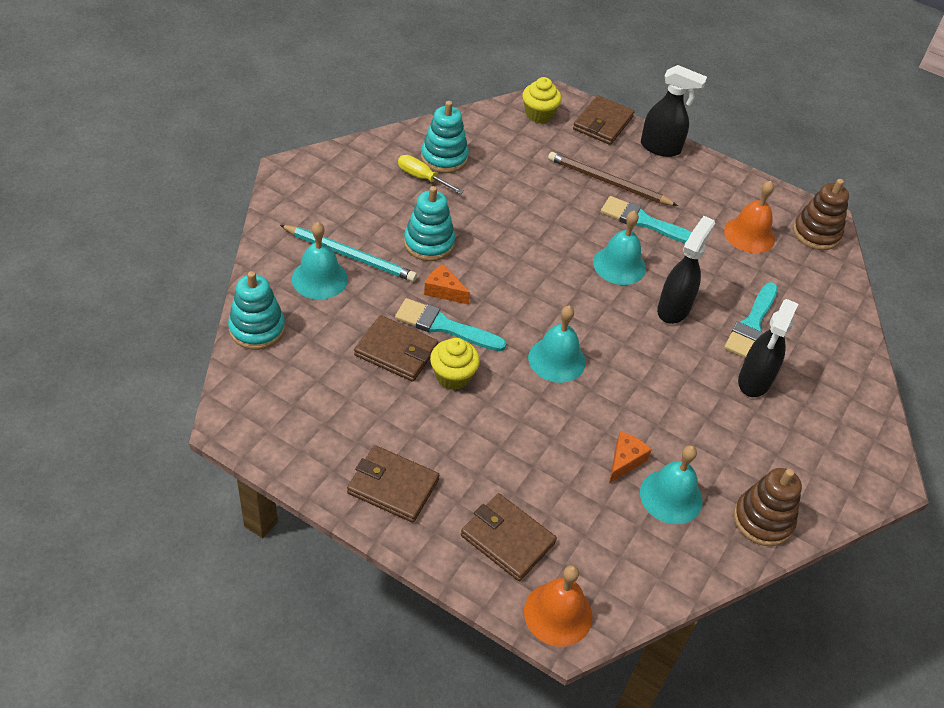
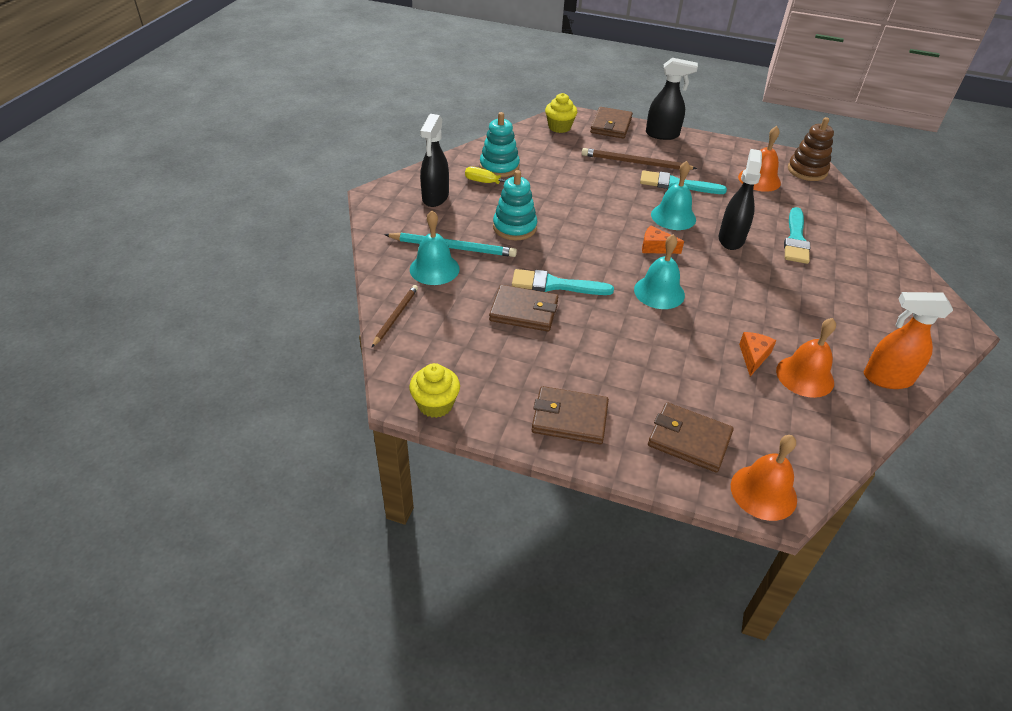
camera: 10 degrees left, 5 degrees down
turquoise stacking toy [228,271,285,350] -> brown pencil [372,285,418,347]
orange cheese [424,264,470,305] -> orange cheese moved to [642,226,684,254]
yellow cupcake [430,338,480,390] -> yellow cupcake moved to [409,363,460,418]
turquoise bell [640,445,703,524] -> orange bell [776,318,836,398]
brown stacking toy [734,468,802,546] -> orange spray bottle [864,292,953,389]
black spray bottle [738,299,798,397] -> black spray bottle moved to [420,114,449,207]

